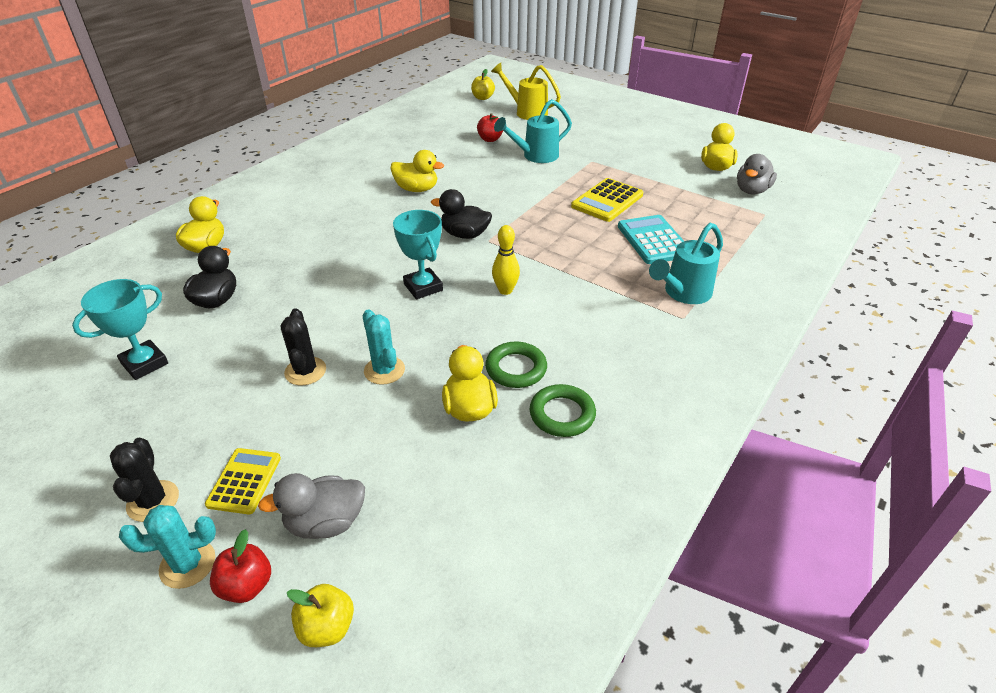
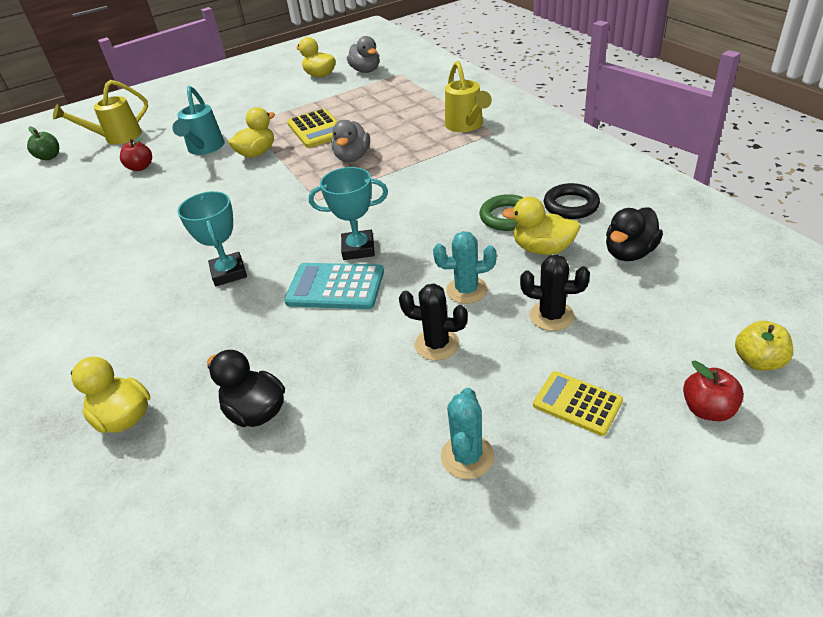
camera: 60 degrees left, 0 degrees up
turquoise trophy [72,279,168,380] -> turquoise trophy moved to [178,191,247,286]
black cactus [110,438,179,522] -> black cactus moved to [520,254,590,331]
turquoise cactus [119,505,216,589] -> turquoise cactus moved to [441,388,494,479]
grey duck [258,473,365,539] -> grey duck moved to [331,120,370,162]
yellow duck [390,150,444,192] -> yellow duck moved to [228,107,275,158]
black duck [431,189,492,239] -> black duck moved to [606,207,663,261]
yellow apple [471,69,495,100] -> green apple [27,126,59,160]
yellow bowling pin [492,225,520,295] -> none
green ring [530,384,596,437] -> black ring [544,183,600,219]
turquoise calculator [618,215,684,264] -> turquoise calculator moved to [284,263,384,309]
turquoise watering can [649,222,723,304] -> yellow watering can [445,61,492,132]

